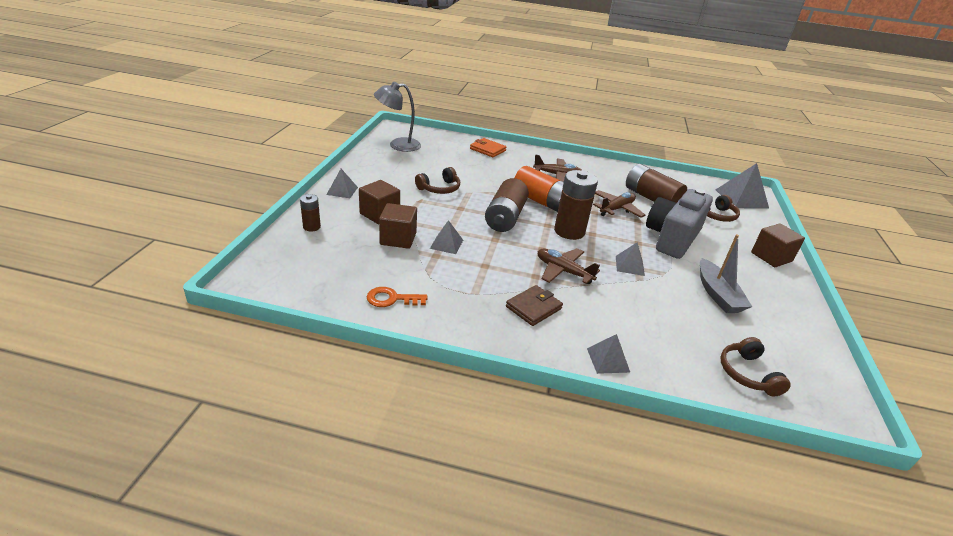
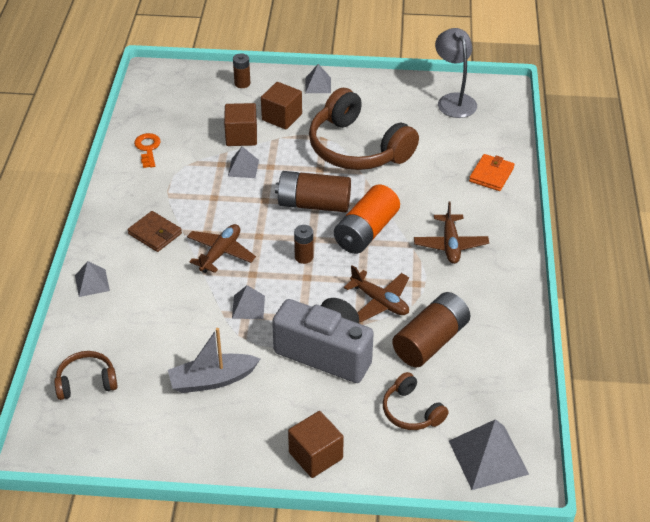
camera: 85 degrees right, 10 degrees up
brown headphones [415,167,460,194] -> brown headphones [309,88,419,170], size x2.06
brown battery [554,170,598,240] -> brown battery [294,225,313,264], size x0.51

